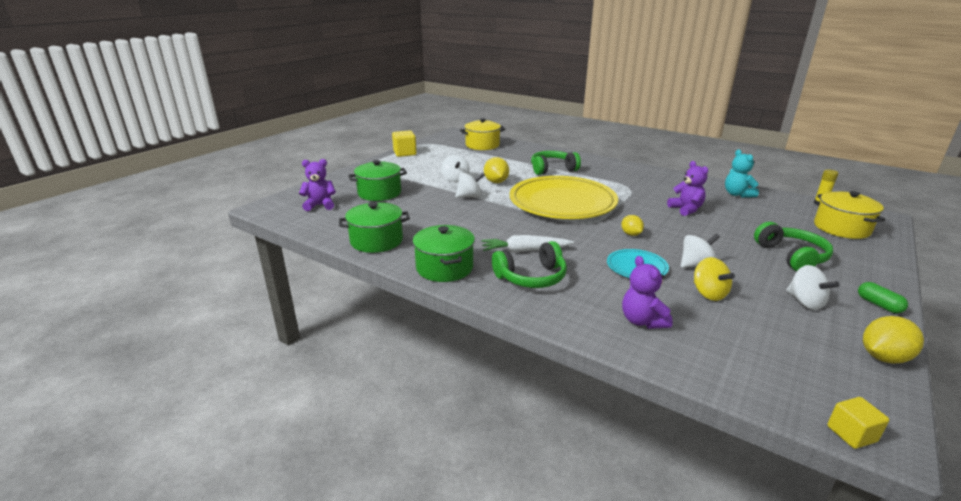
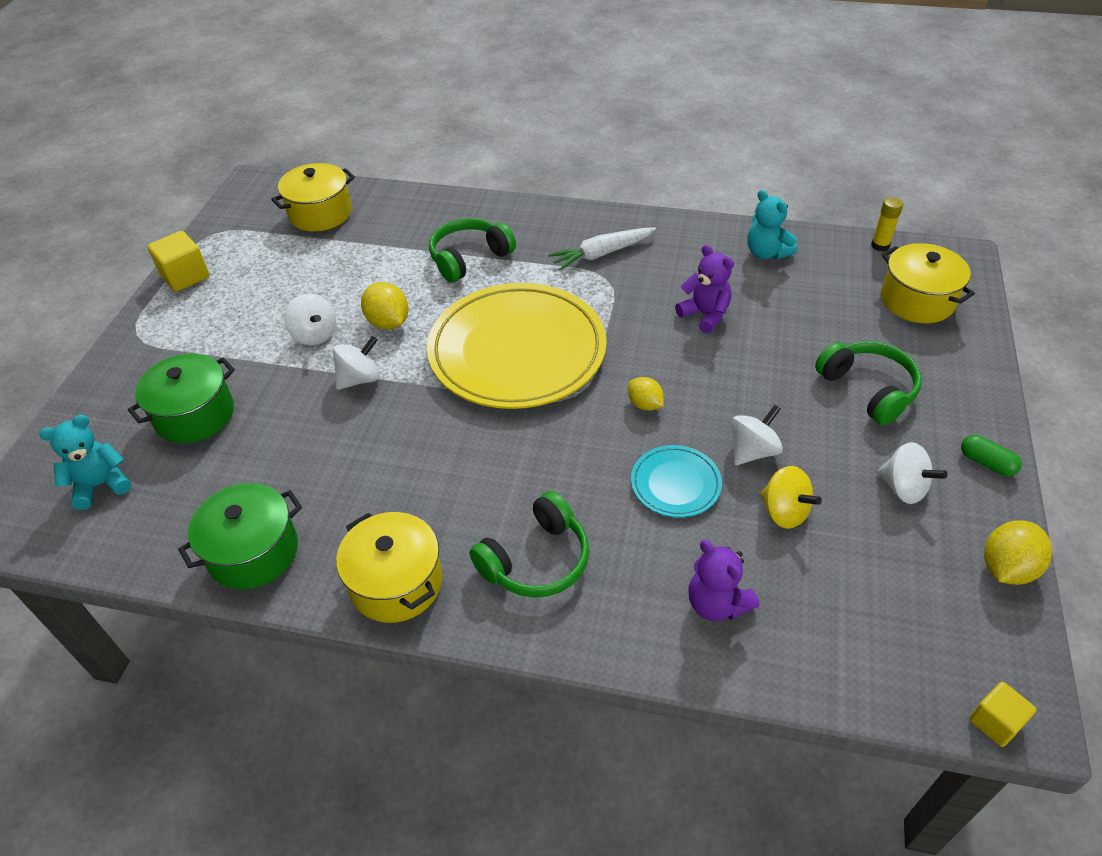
camera: 20 degrees left, 20 degrees up
purple teddy bear [299,159,336,211] -> turquoise teddy bear [39,415,131,510]
green pot [412,225,475,282] -> yellow pot [336,512,442,623]
white carrot [481,235,574,252] -> white carrot moved to [548,227,656,271]

